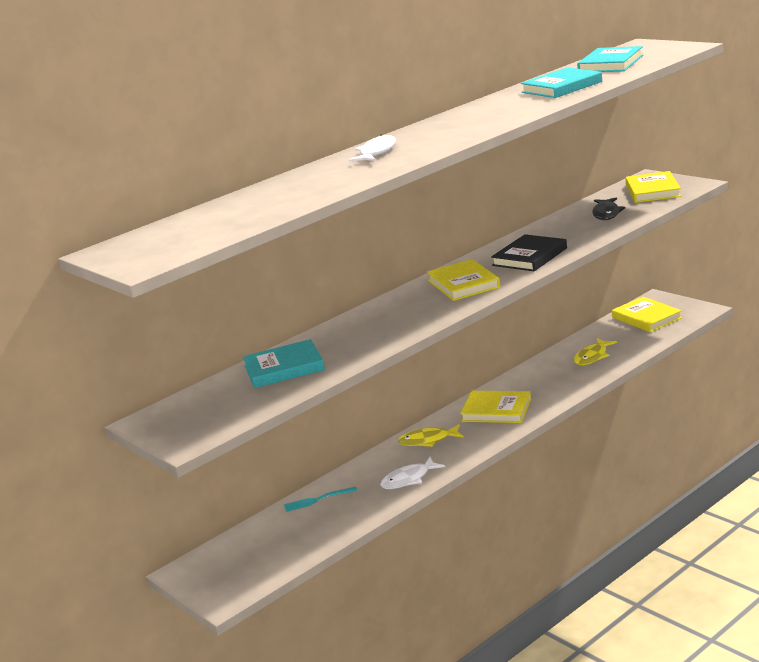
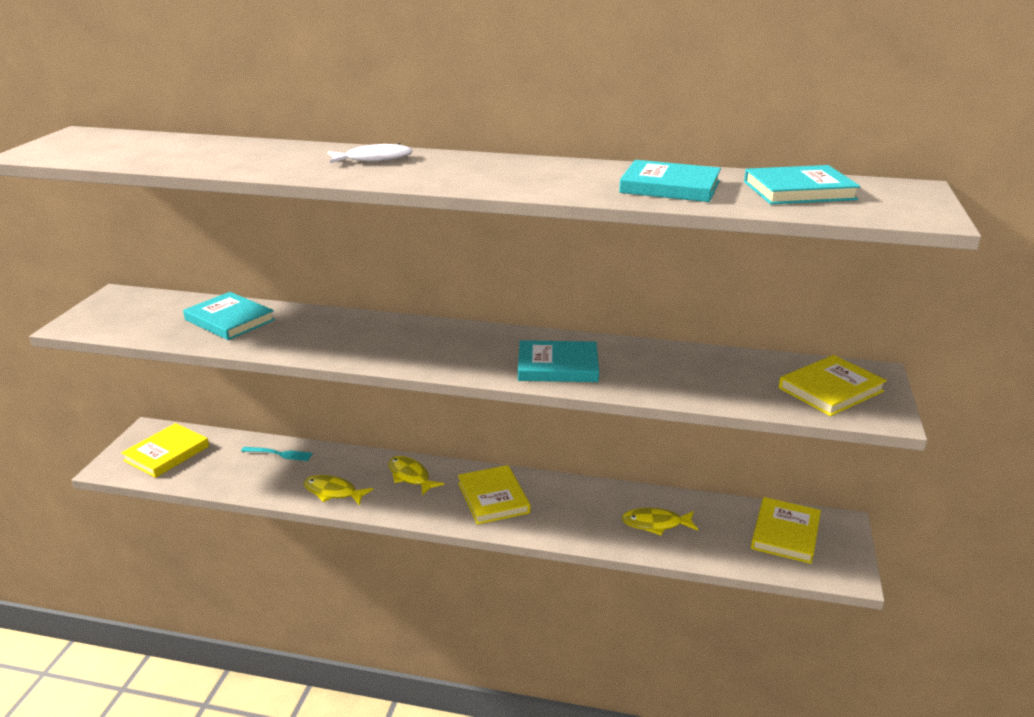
camera: 50 degrees right, 5 degrees up
turquoise fork [284,487,357,512] -> turquoise fork turned 150 degrees clockwise [241,447,313,461]
white fish [380,457,445,489] -> yellow fish [303,475,373,506]
yellow book [427,259,500,301] -> yellow book moved to [121,423,209,478]
black book [491,234,567,271] -> turquoise book [518,340,599,382]
black fish [592,198,625,220] -> none

